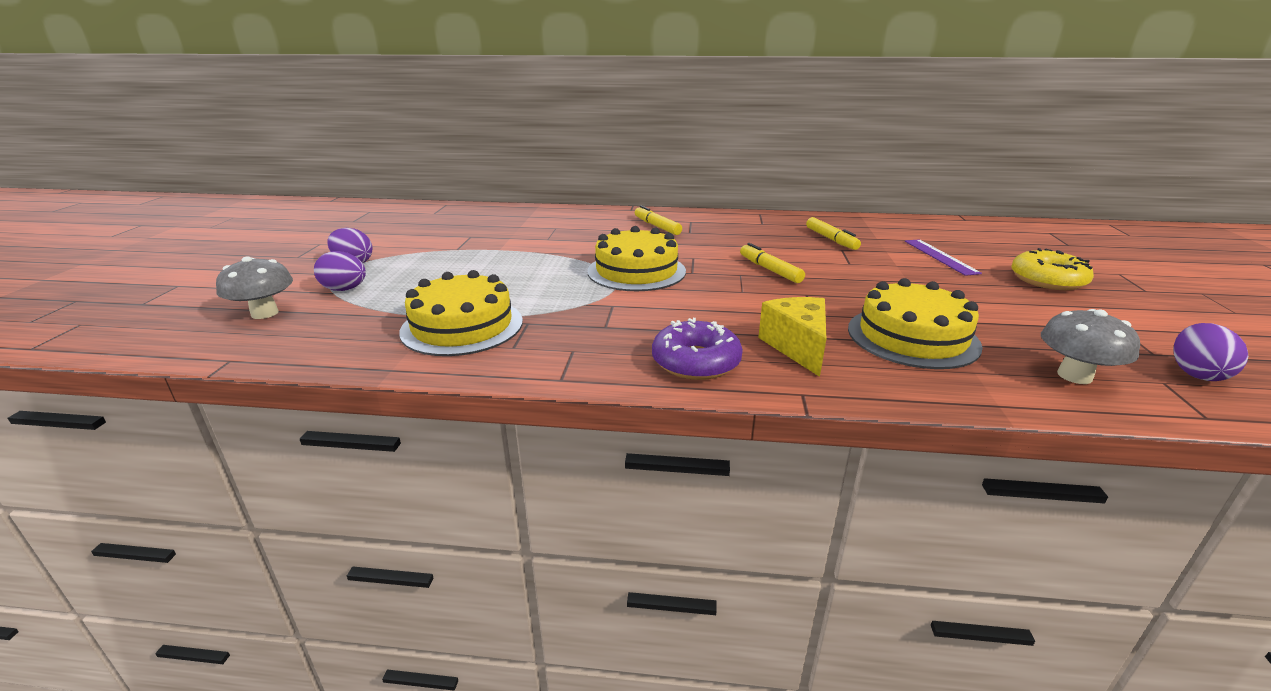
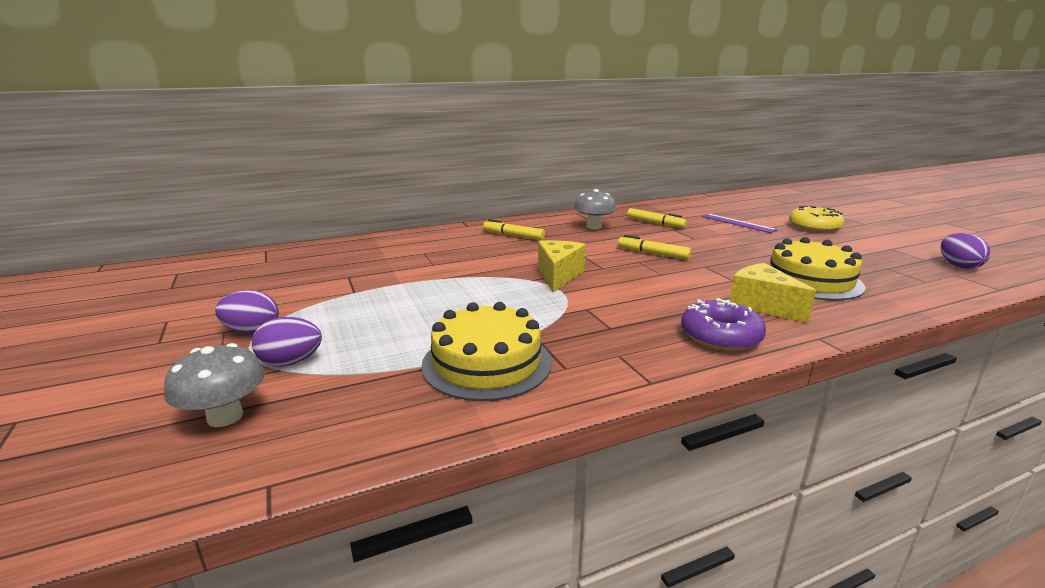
camera: 30 degrees left, 5 degrees down
yellow cake [587,226,686,291] -> yellow cheese [538,240,586,293]
grey mushroom [1041,309,1140,384] -> grey mushroom moved to [574,189,616,229]

